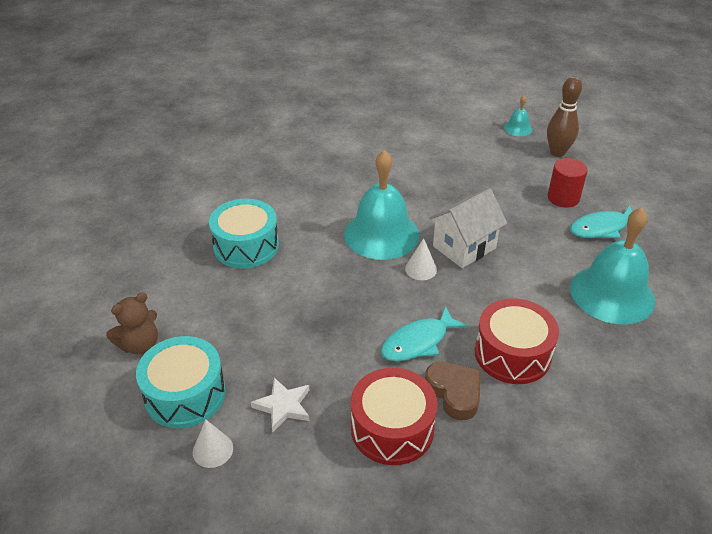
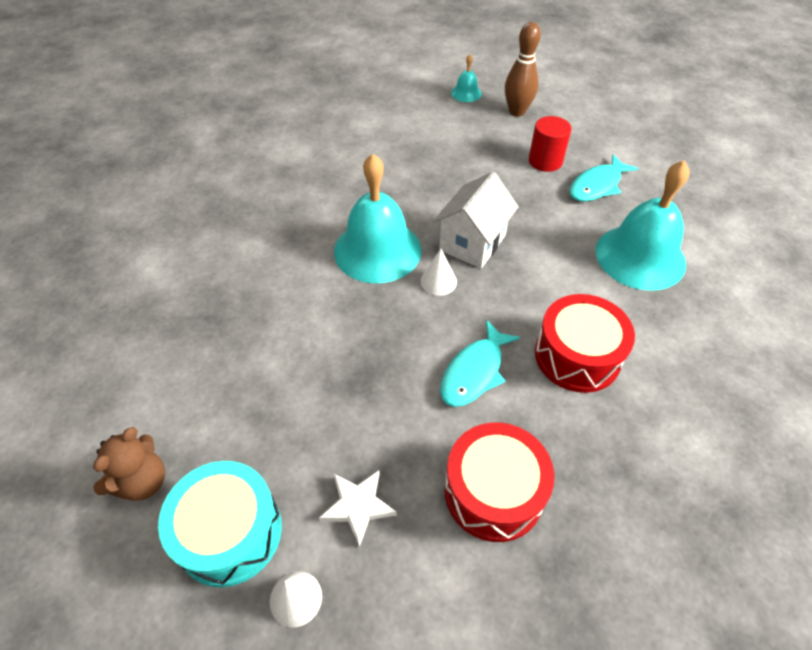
camera: 20 degrees left, 10 degrees up
turquoise drum [209,199,279,268] -> none
brown heart [425,362,481,420] -> none

